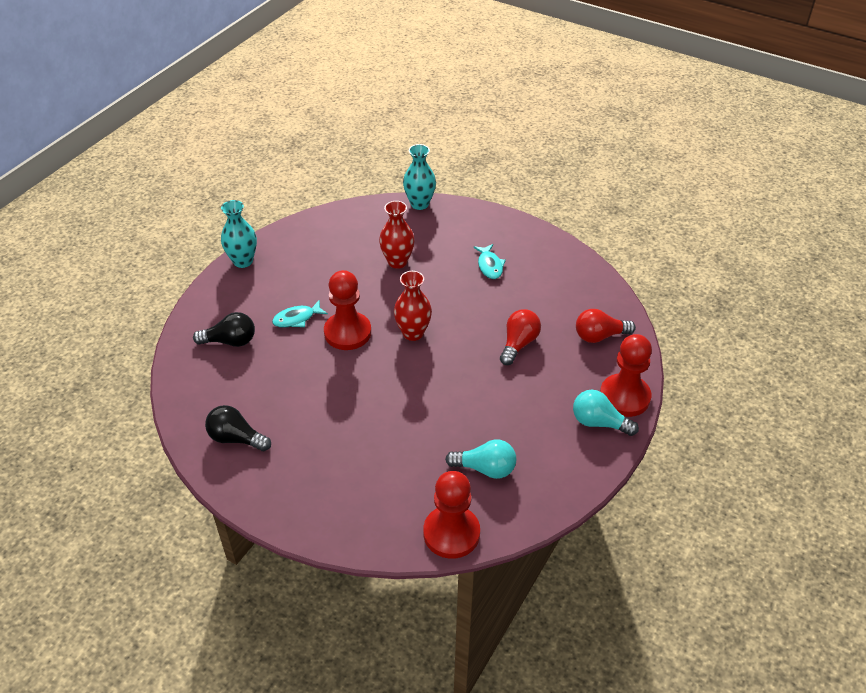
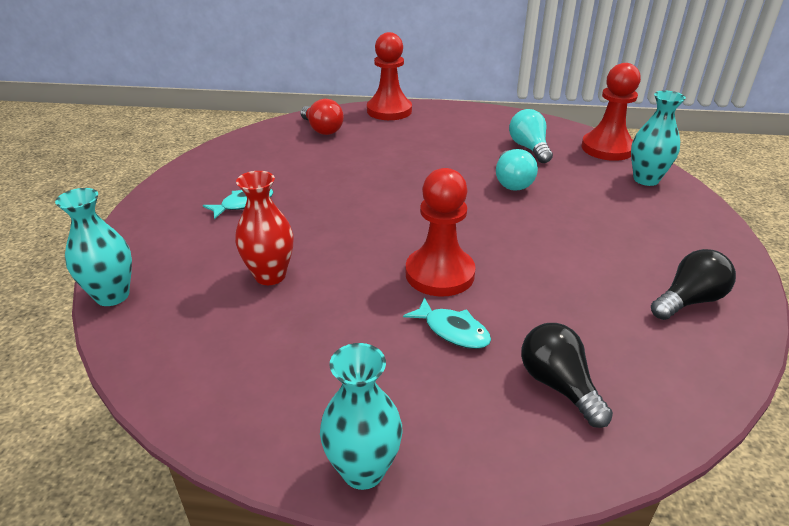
camera: 115 degrees left, 10 degrees down
black light bulb [205,405,271,451] -> black light bulb turned 120 degrees counterclockwise [651,249,736,320]
red vase [394,271,432,341] -> none
red light bulb [500,309,541,365] -> none
turquoise light bulb [573,390,639,436] -> turquoise light bulb moved to [496,149,538,191]
none -> turquoise vase [631,90,686,186]

